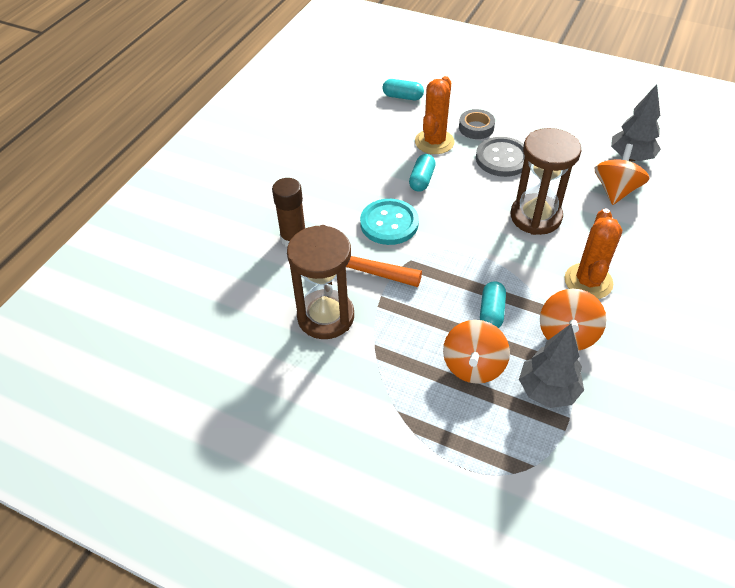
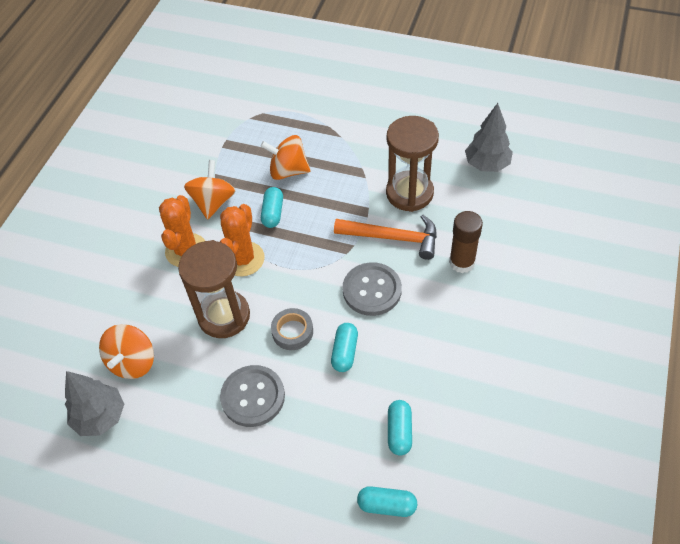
camera: 175 degrees right, 5 degrees up
turquoise button [360,199,419,245] -> grey button [343,262,402,316]
orange cactus [415,76,455,154] -> orange cactus moved to [220,204,265,276]
orange spinning top [443,320,510,384] -> orange spinning top turned 90 degrees counterclockwise [261,135,311,180]
grey tape [459,109,495,139] -> grey tape moved to [271,308,313,350]
grey tree [519,324,584,408] -> grey tree moved to [465,103,513,172]
none -> turquoise capsule [388,400,412,456]

